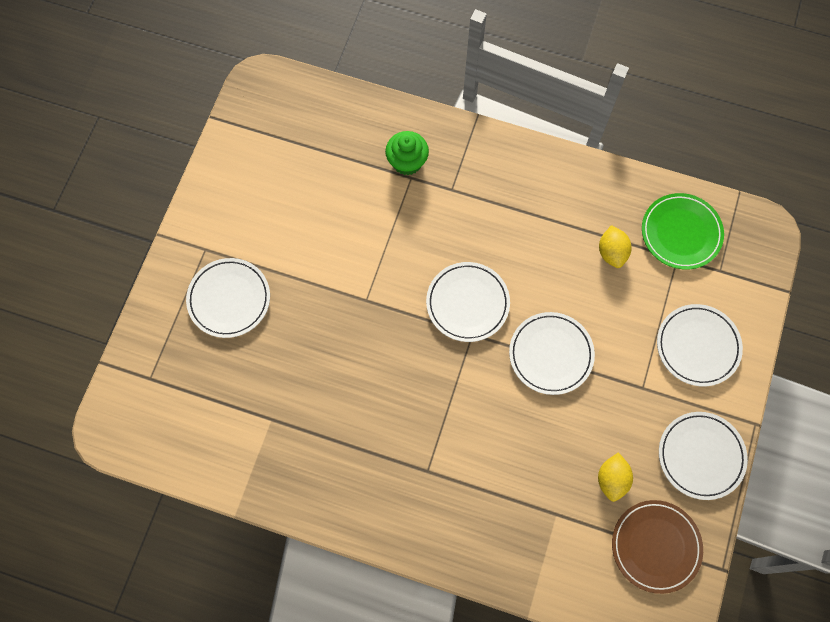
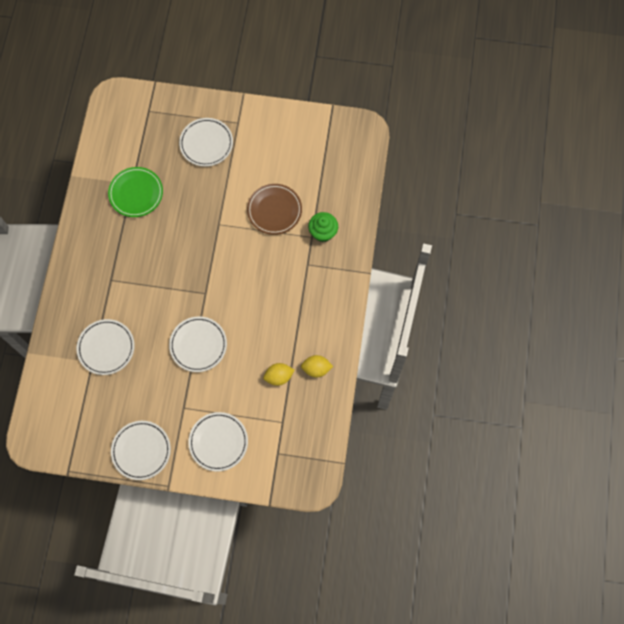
camera: 80 degrees right, 0 degrees up
white plate [426,262,510,342] -> white plate moved to [76,319,135,375]
yellow lemon [598,452,633,502] -> yellow lemon moved to [301,355,333,378]
brown plate [612,500,703,594] -> brown plate moved to [247,184,302,235]
green plate [642,193,724,270] -> green plate moved to [108,167,163,217]

